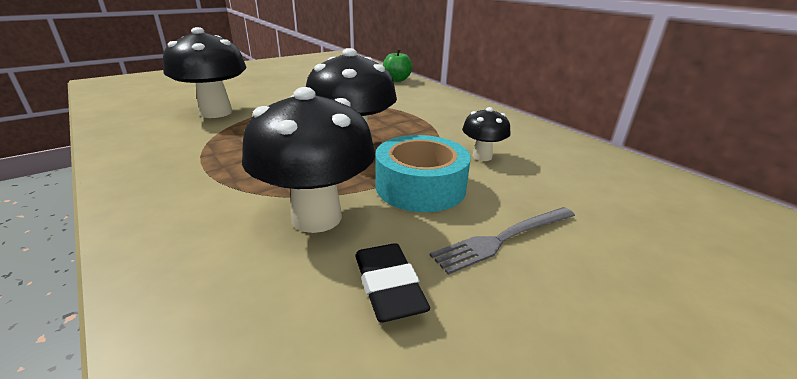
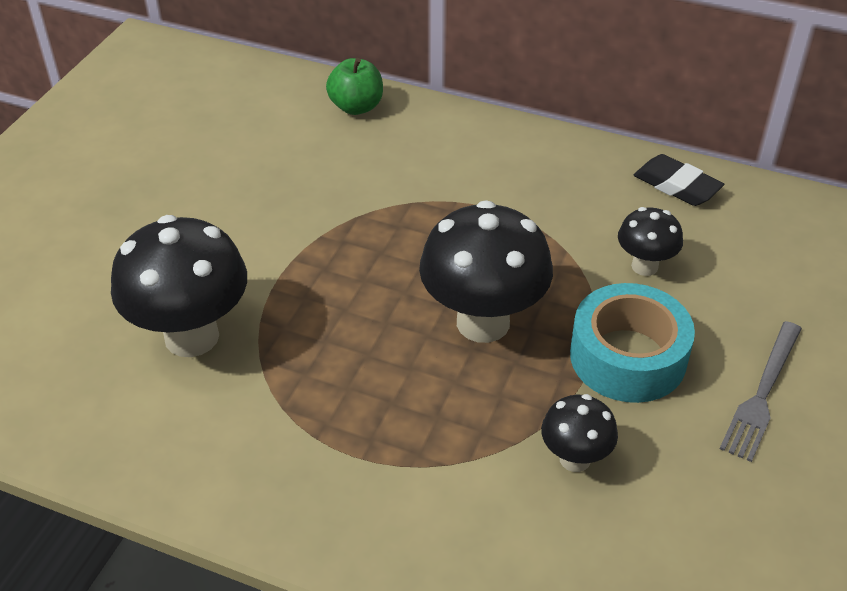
camera: 30 degrees left, 15 degrees up
black mushroom [242,87,375,233] -> black mushroom [541,394,618,472], size x0.52
black eraser [355,243,430,323] -> black eraser moved to [634,154,724,206]

